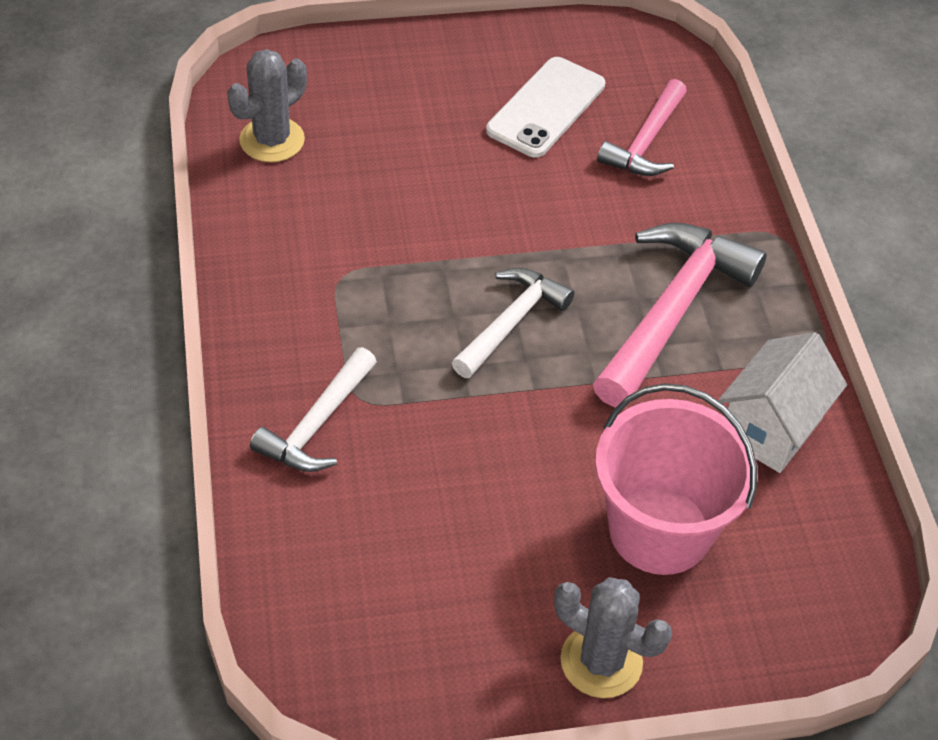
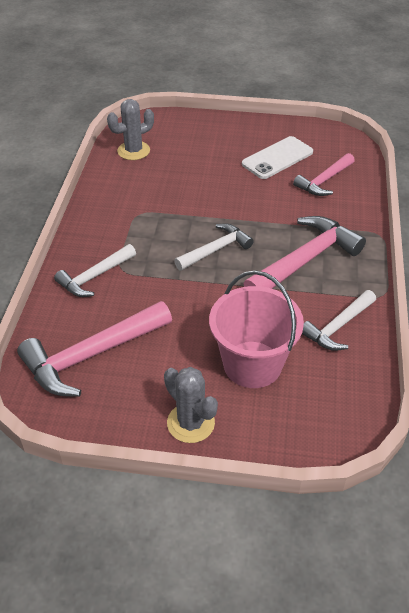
camera: 20 degrees right, 5 degrees down
white house [718,332,847,473] -> white hammer [302,290,376,351]
none -> pink hammer [17,301,172,397]

